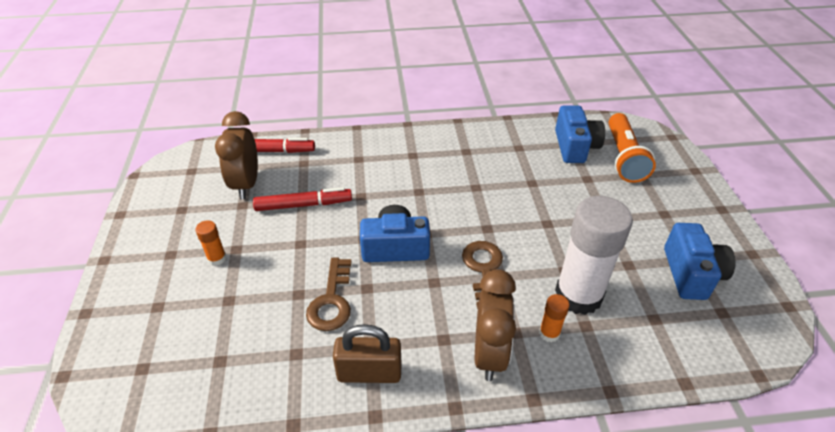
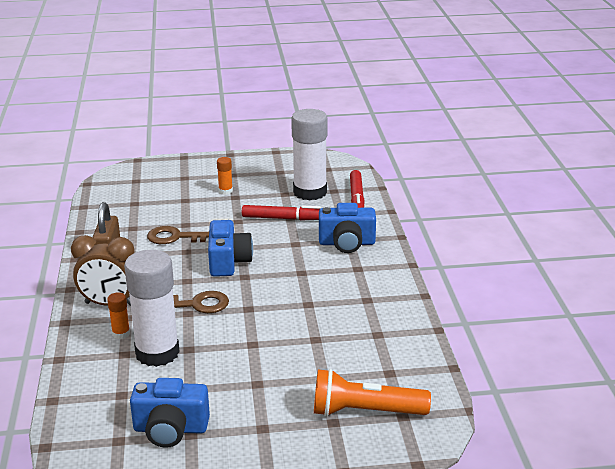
camera: 90 degrees right, 15 degrees down
brown clock [215,111,258,199] -> white glue stick [291,109,327,201]
red marker [253,187,352,211] -> red marker turned 75 degrees counterclockwise [242,205,321,220]
blue camera [555,105,605,163] -> blue camera moved to [319,203,376,253]

